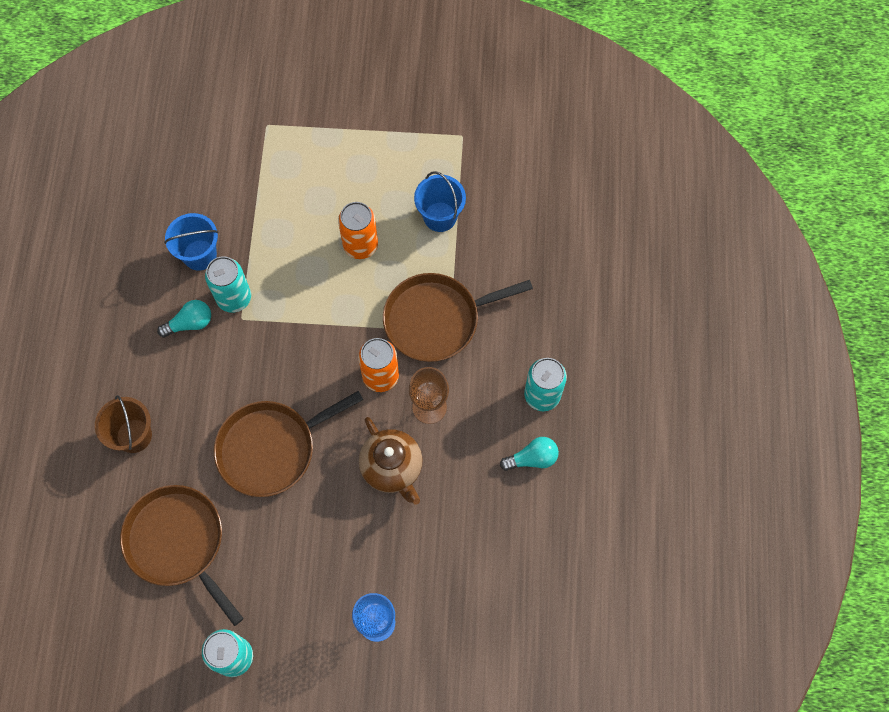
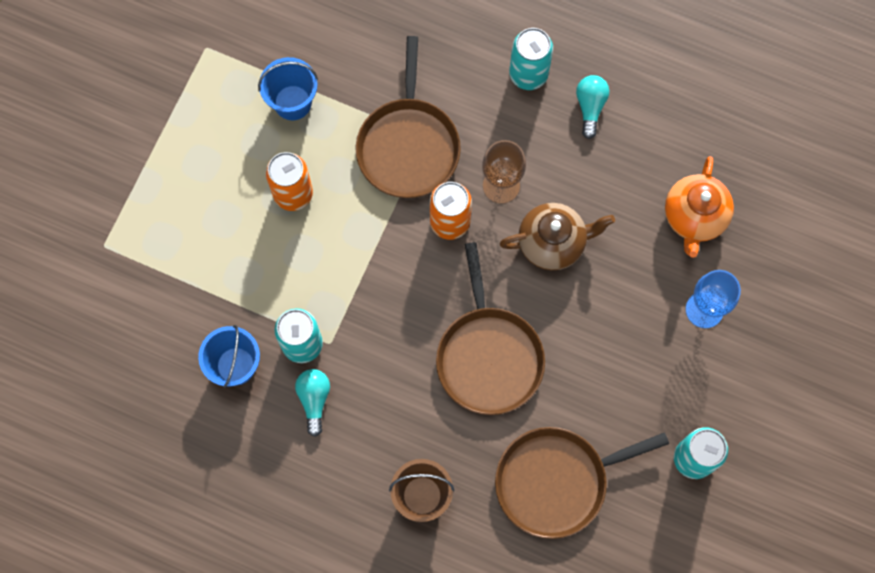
camera: 70 degrees left, 5 degrees up
none -> orange teapot [665,156,734,258]

